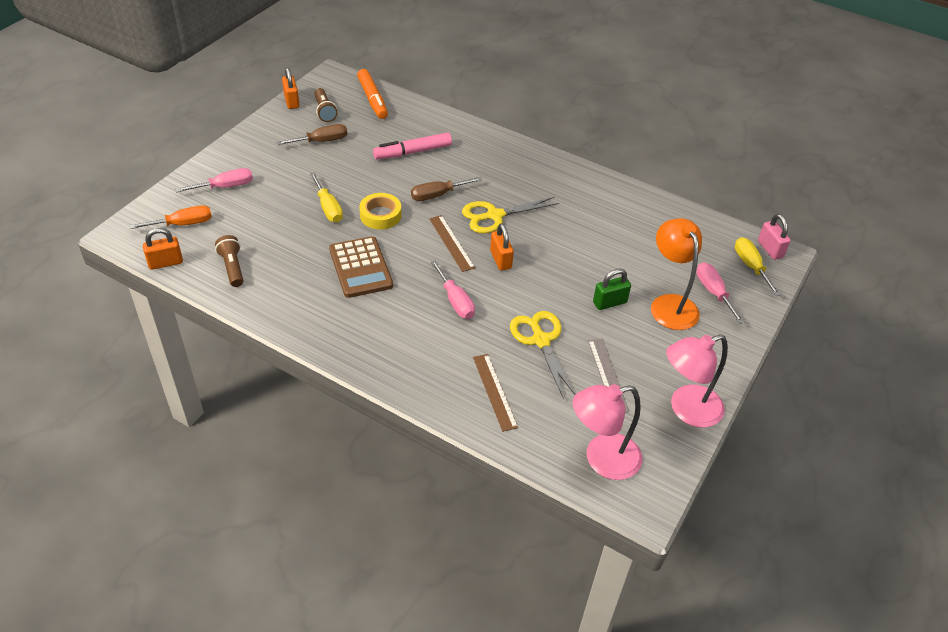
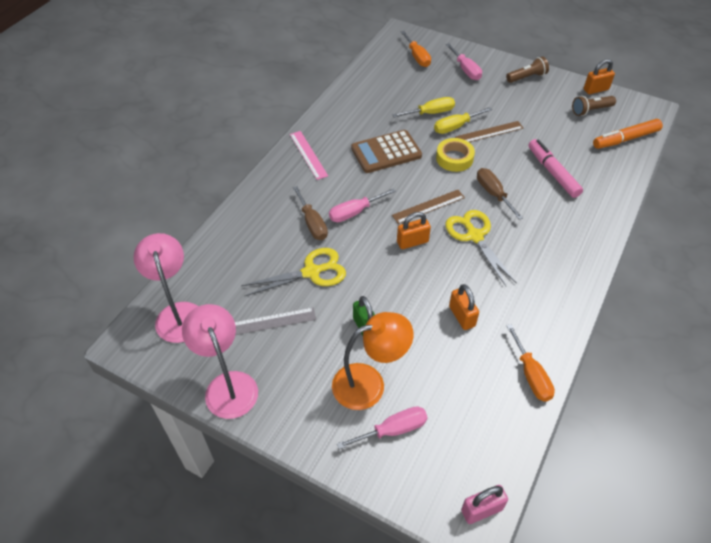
camera: 90 degrees right, 5 degrees up
orange padlock [143,228,183,270] -> orange padlock moved to [449,284,479,330]
brown flashlight [215,235,244,287] -> brown flashlight moved to [506,57,549,83]
brown screwdriver [276,124,347,145] -> brown screwdriver moved to [293,186,328,240]
brown ruler [473,354,518,432] -> brown ruler moved to [455,121,523,142]
yellow screwdriver [735,237,781,296] -> yellow screwdriver moved to [392,97,455,117]
none -> pink ruler [290,131,328,180]
none -> orange screwdriver [506,324,555,401]

